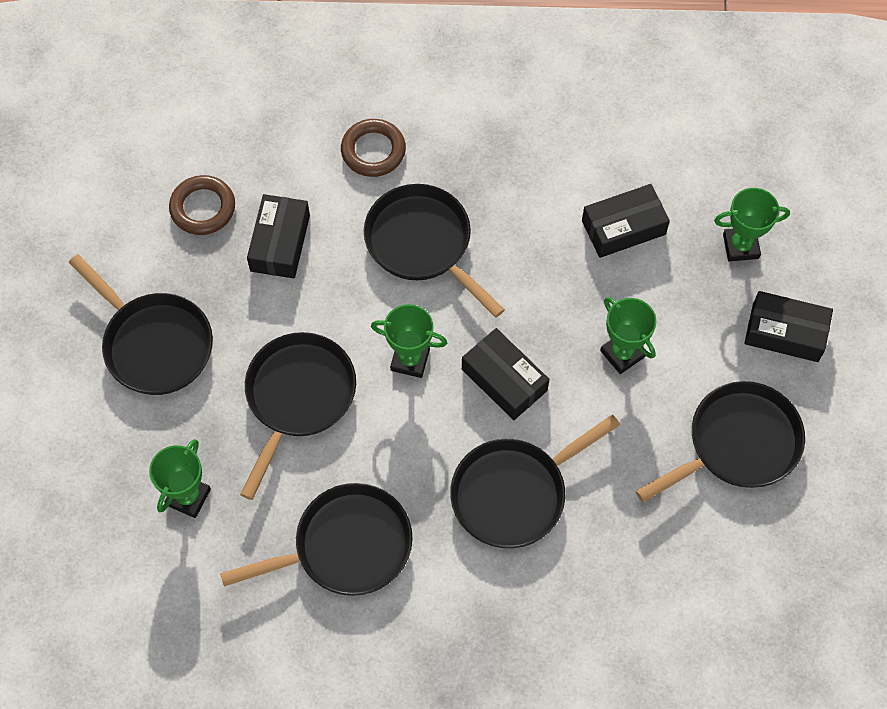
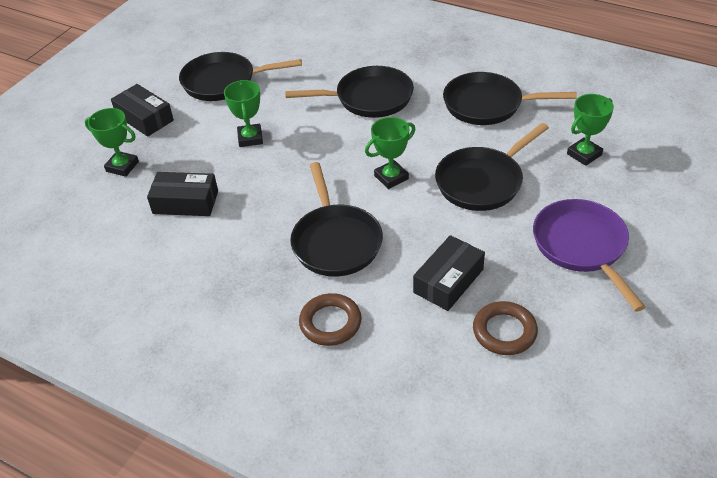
camera: 150 degrees left, 20 degrees down
black pan [69,254,213,395] -> purple pan [533,199,645,311]
green trophy [371,304,447,378] -> green trophy turned 75 degrees counterclockwise [365,117,415,189]
black box [462,328,549,420] -> none

